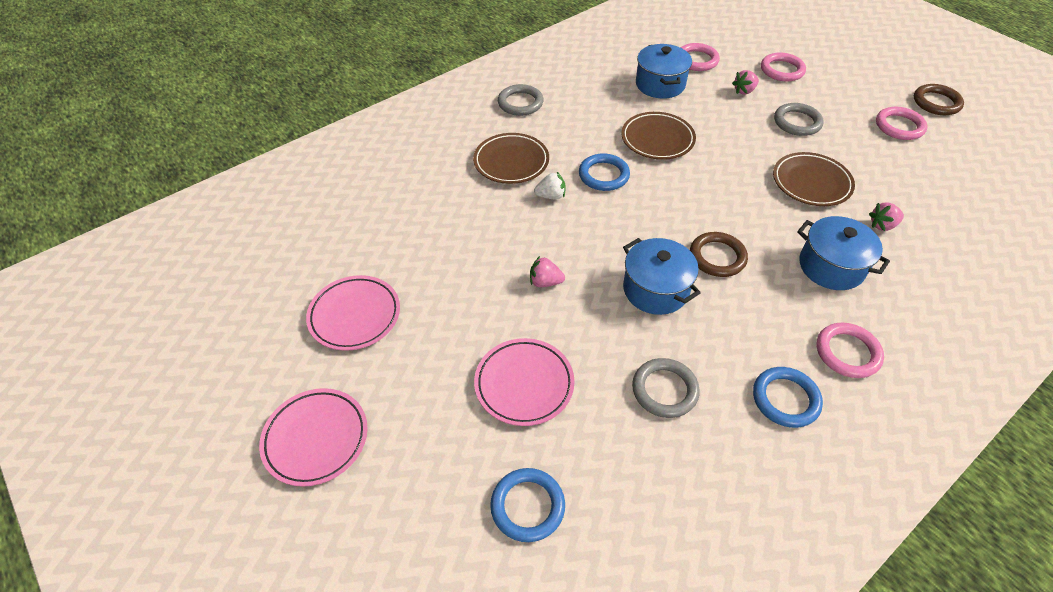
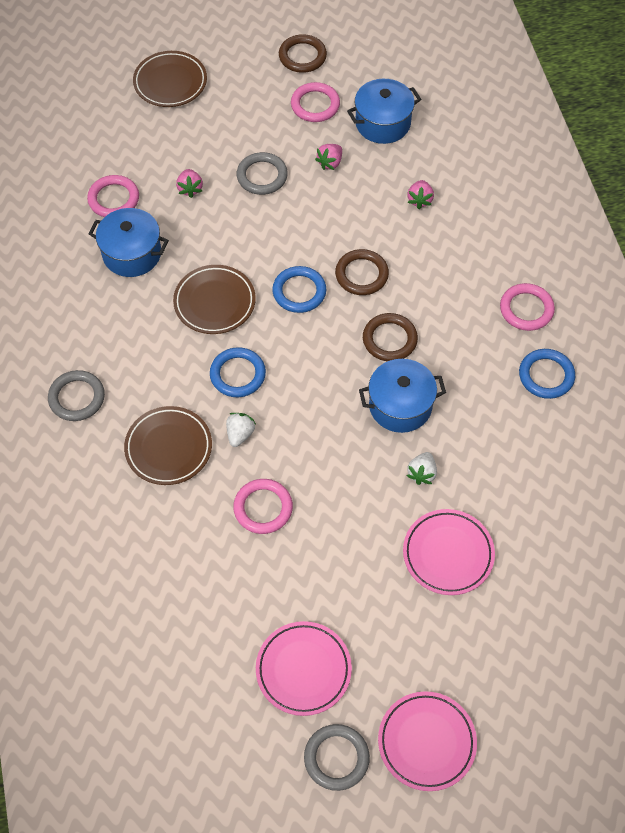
camera: 65 degrees left, 10 degrees up
blue ring [490,468,565,542] -> blue ring moved to [272,266,327,313]
pink strawberry [530,256,565,287] -> pink strawberry moved to [315,144,342,170]
grey ring [632,358,700,418] -> grey ring moved to [304,724,370,791]
pink ring [761,52,806,82] -> pink ring moved to [233,479,293,534]
brown plate [773,152,855,206] -> brown plate moved to [133,51,207,107]
blue pot [797,216,890,290] -> blue pot moved to [347,79,421,144]
none -> brown ring [335,249,389,295]
none -> white strawberry [406,452,437,485]

